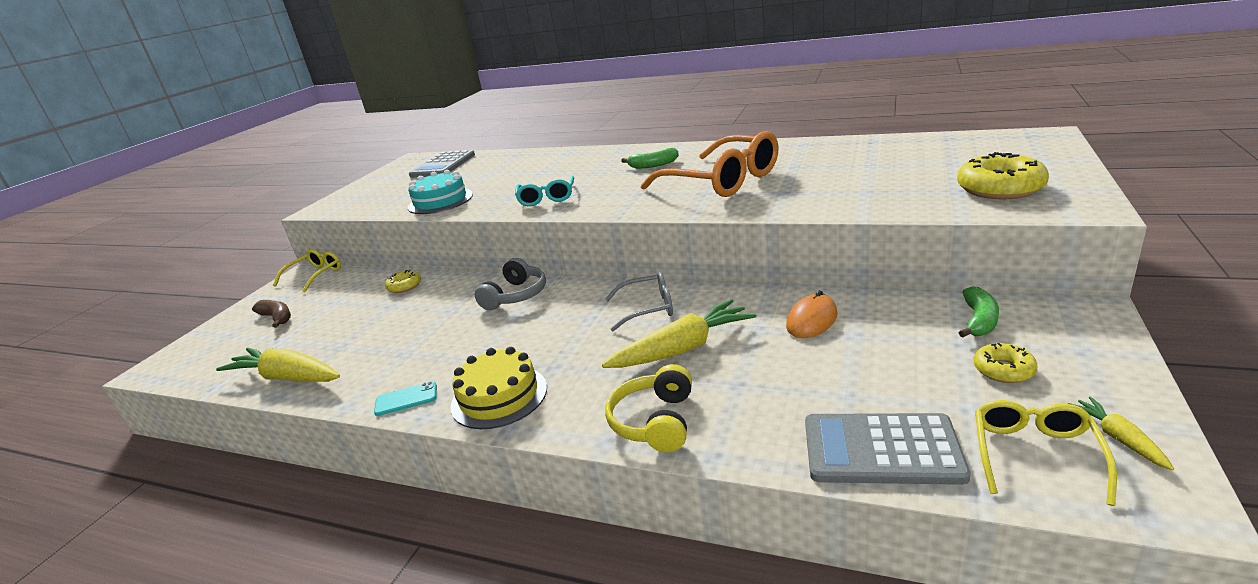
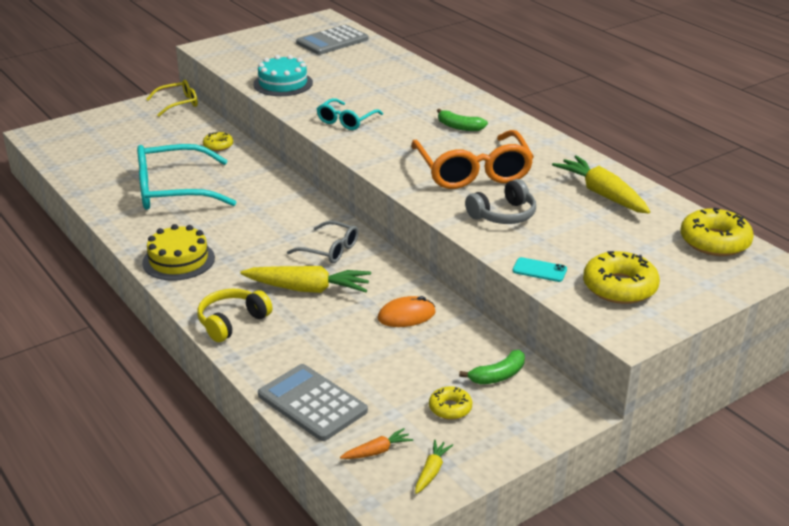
camera: 30 degrees right, 5 degrees up
yellow carrot [216,348,340,382] -> yellow carrot moved to [552,155,650,214]
brown banana [252,300,291,328] -> none
turquoise phone [374,381,437,416] -> turquoise phone moved to [513,257,567,282]
grey headphones [475,258,546,310] -> grey headphones moved to [465,179,536,224]
yellow glasses [975,400,1117,506] -> orange carrot [340,428,413,459]
none -> turquoise glasses [137,144,236,210]
none -> yellow donut [680,208,754,256]

